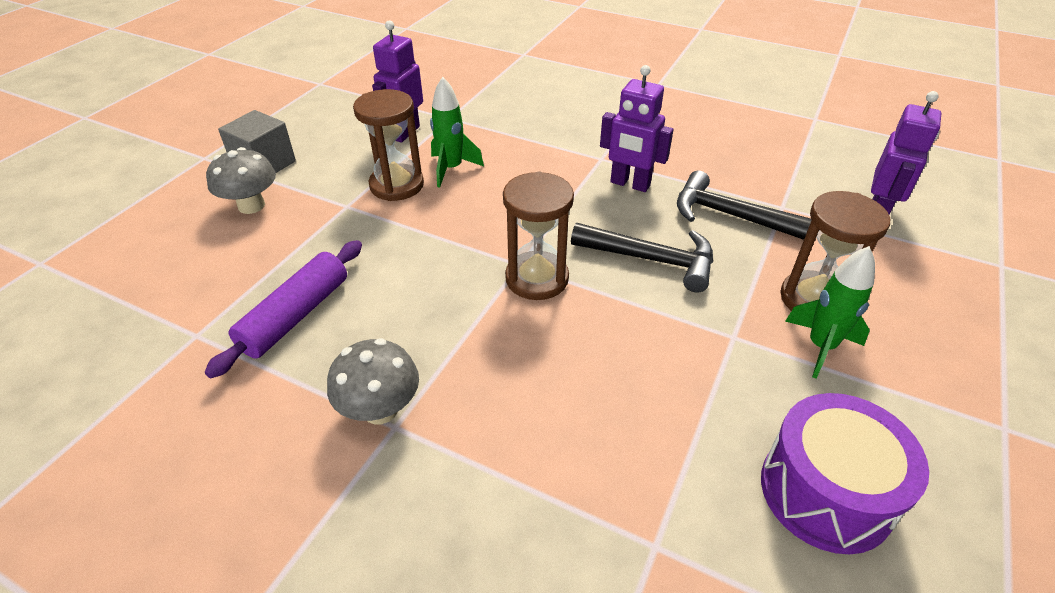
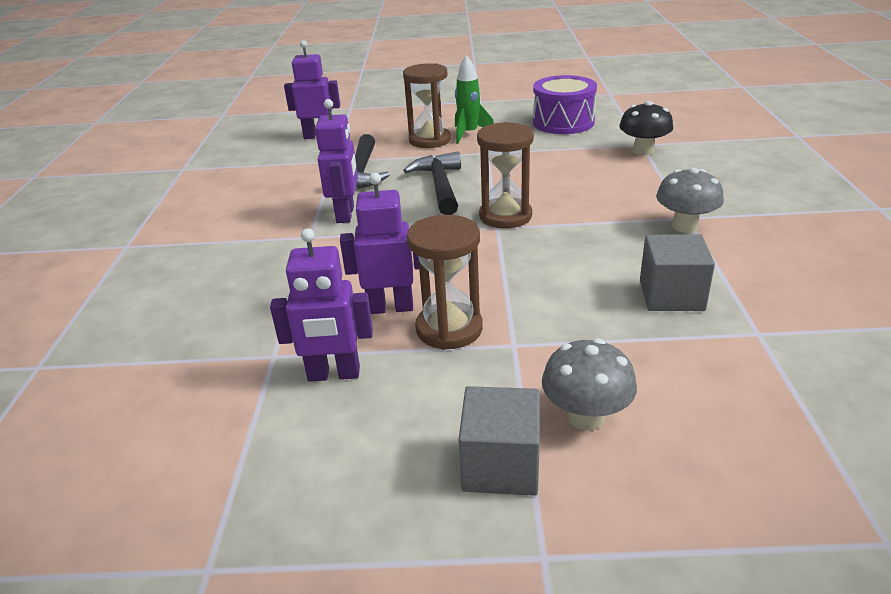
camera: 115 degrees left, 10 degrees down
purple rolling pin [205,240,362,378] -> grey cube [640,234,715,311]
green rocket [430,77,484,188] -> purple robot [340,172,419,314]
none -> black mushroom [619,101,673,156]

